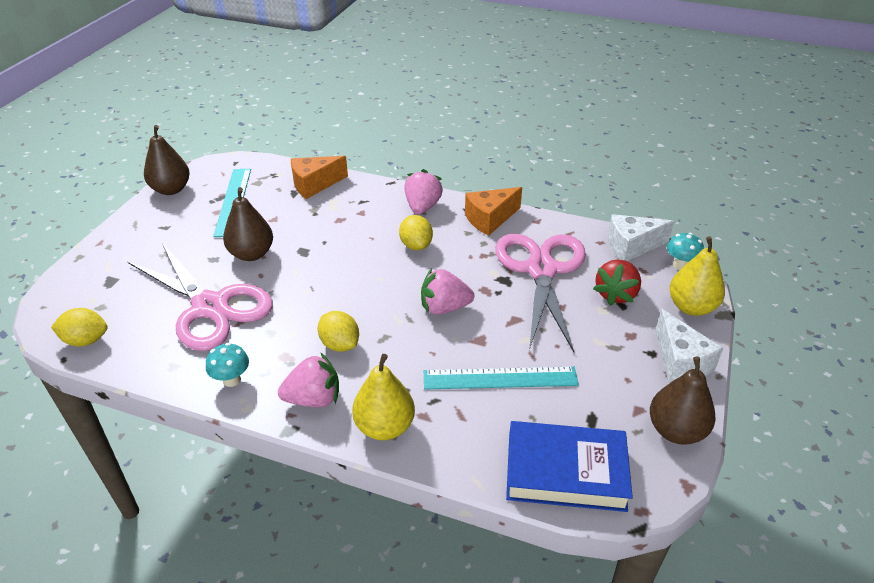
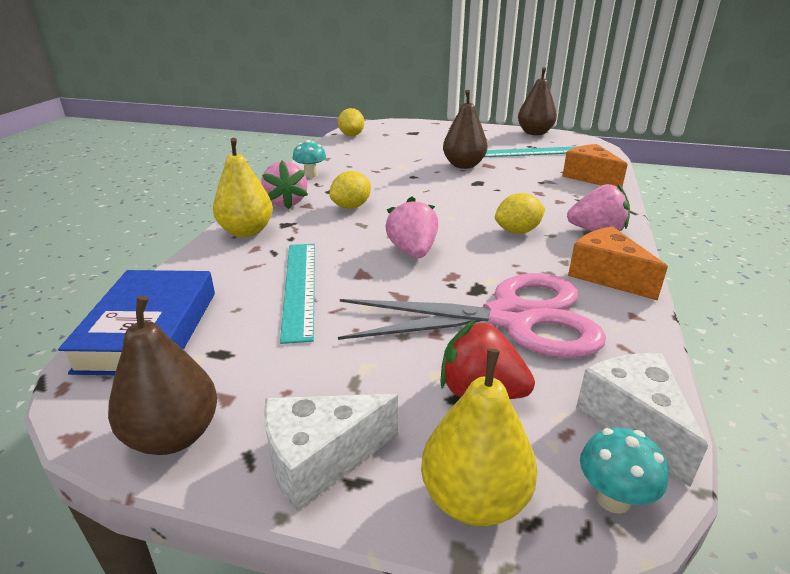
camera: 85 degrees right, 10 degrees down
pink scissors [128,243,273,351] -> none

